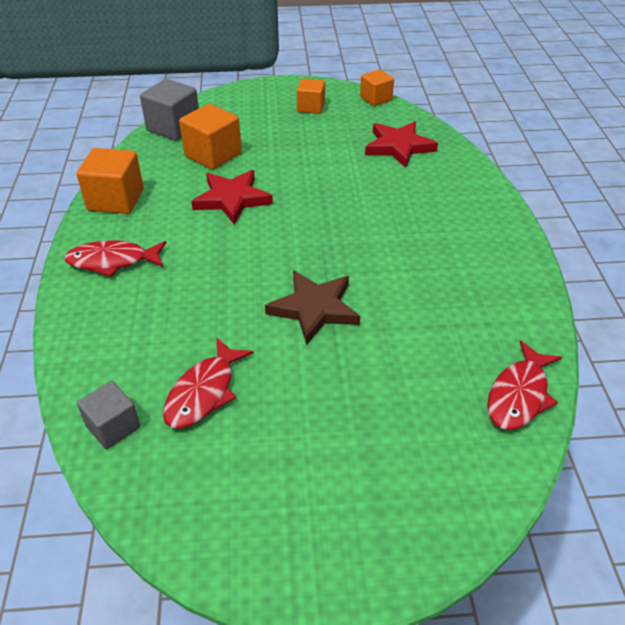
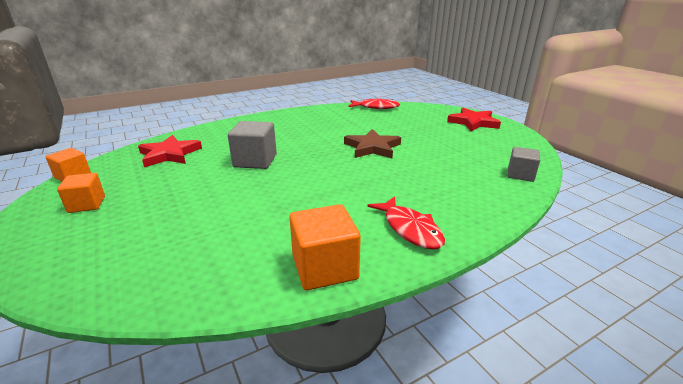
camera: 115 degrees left, 15 degrees down
grey cube [140,79,199,141] -> grey cube moved to [228,121,277,169]
red fish [163,338,254,429] -> none
orange cube [179,104,242,170] -> none
red star [191,170,273,225] -> red star moved to [447,108,501,131]

